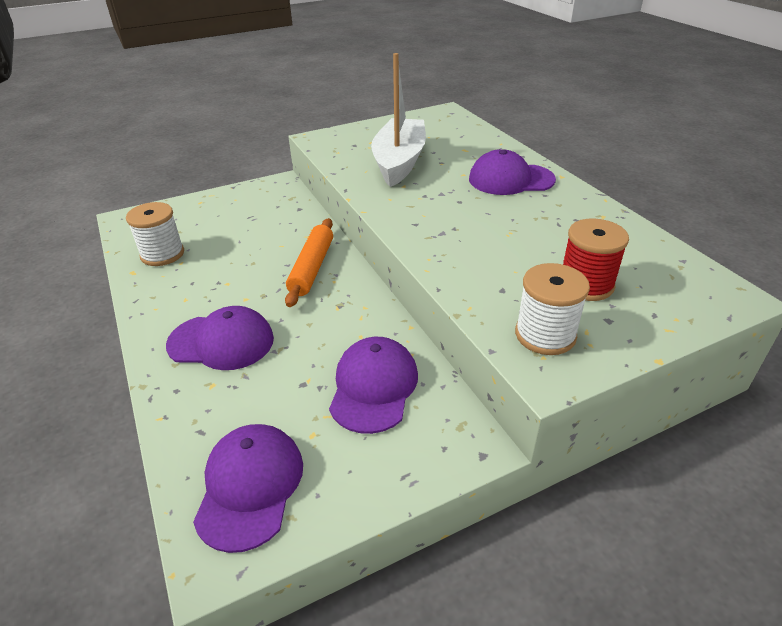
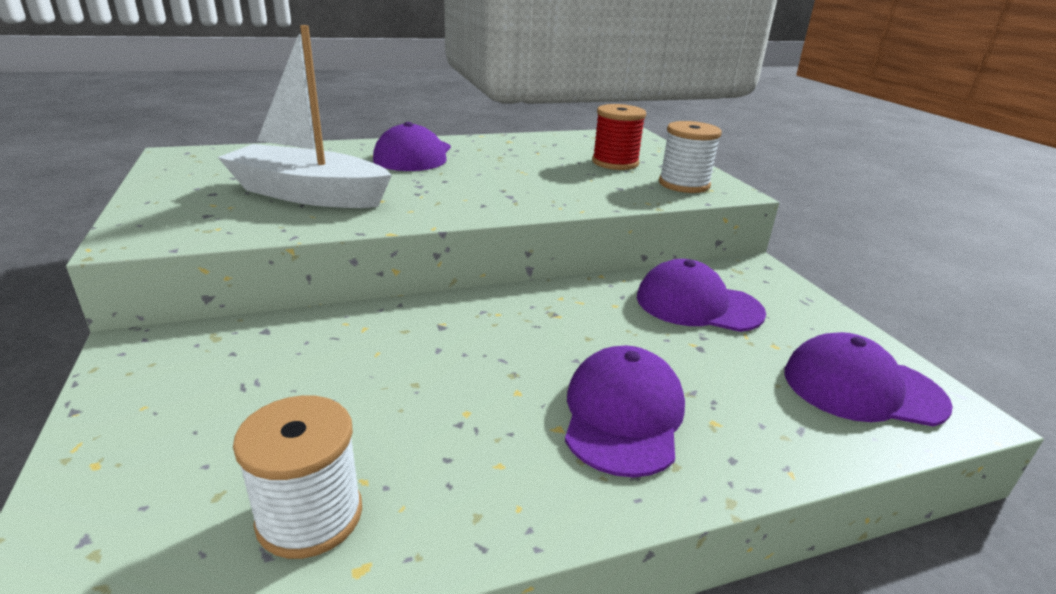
camera: 85 degrees left, 10 degrees down
orange rolling pin [285,218,333,307] -> none

